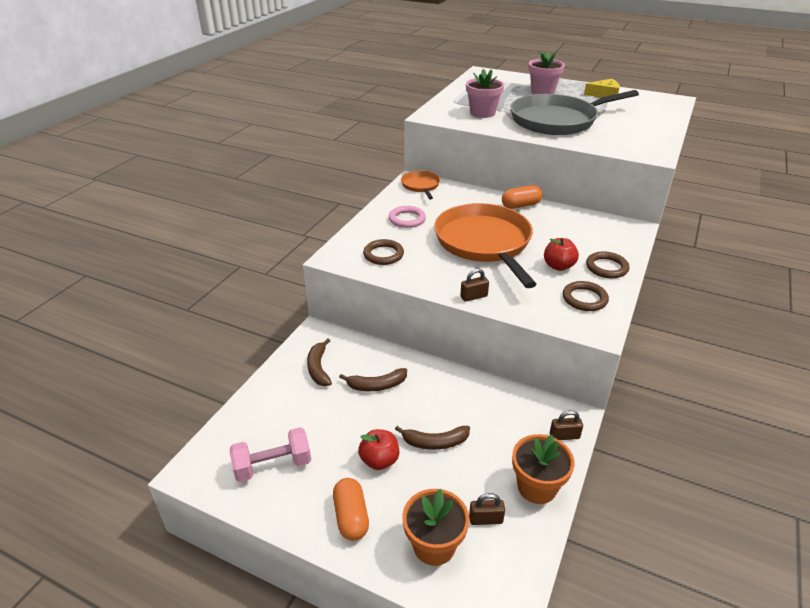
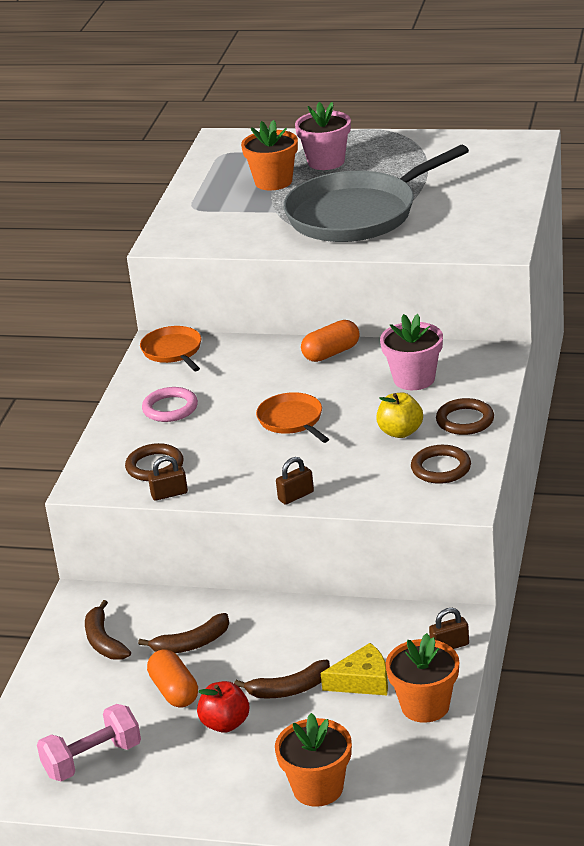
camera: 10 degrees left, 5 degrees down
orange capsule [333,478,369,541] -> orange capsule moved to [147,649,198,707]
orange pan [434,203,536,288] -> orange pan [256,392,329,443], size x0.47
pink flower pot [466,69,504,118] -> pink flower pot moved to [380,314,443,390]
brown padlock [469,493,505,525] -> brown padlock moved to [148,456,188,501]
red apple [544,238,579,271] -> yellow apple [376,393,423,438]
yellow cheese [584,79,620,97] -> yellow cheese moved to [321,643,388,695]
none -> orange flower pot [241,120,298,190]

